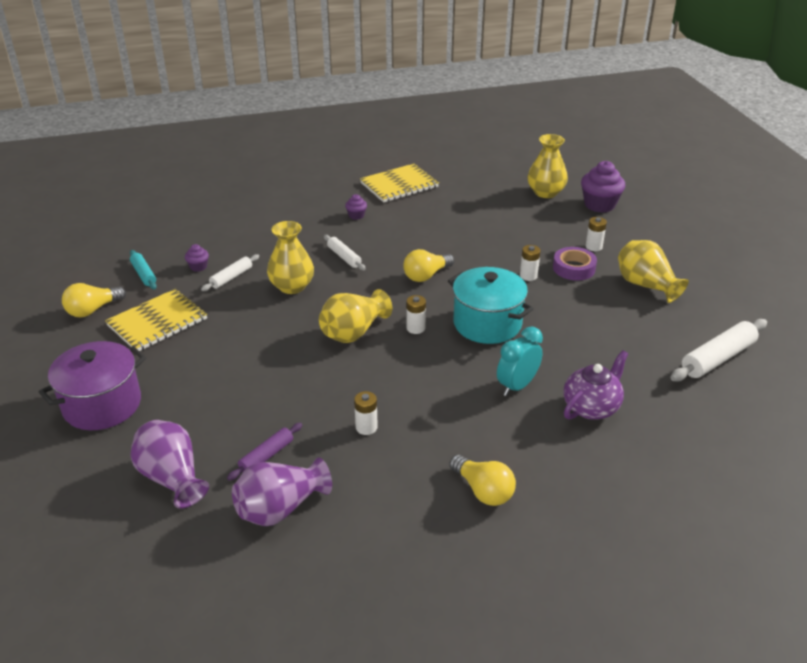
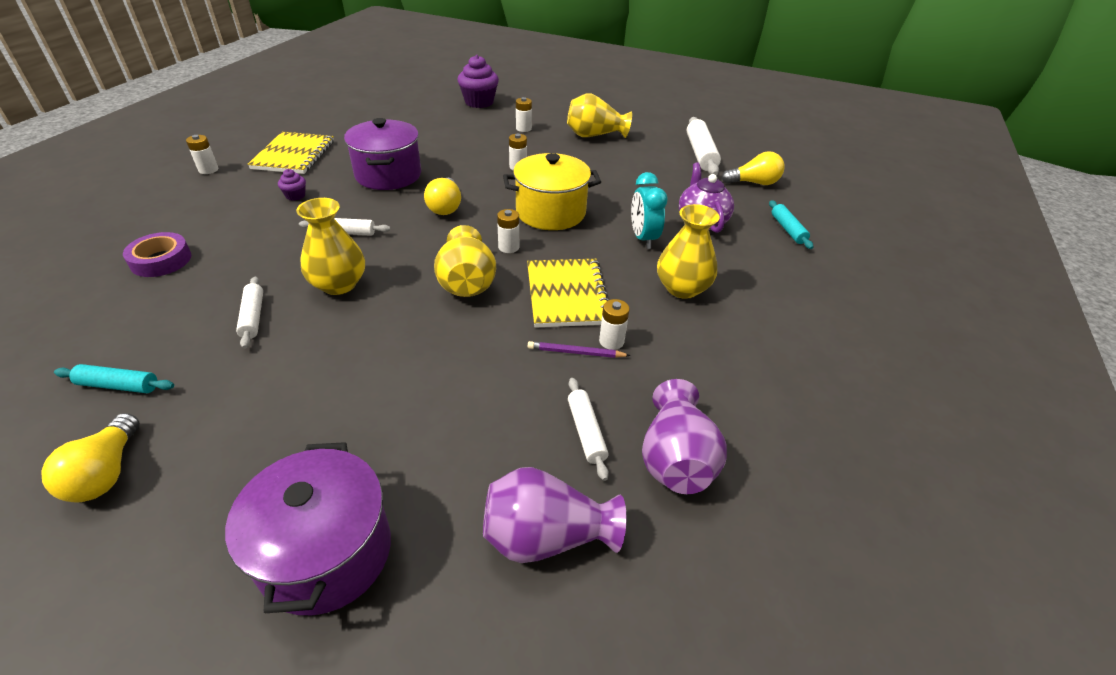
camera: 55 degrees left, 5 degrees up
yellow notebook [105,289,207,351] -> yellow notebook moved to [527,258,609,328]
purple cupcake [185,244,209,272] -> none
purple rolling pin [227,423,302,481] -> white rolling pin [568,378,609,481]
turquoise pot [448,267,534,344] -> yellow pot [503,153,601,230]
yellow light bulb [449,455,516,506] -> yellow light bulb moved to [722,151,785,185]
yellow vase [527,134,568,198] -> yellow vase moved to [657,204,720,299]
purple tape [553,247,597,281] -> purple tape moved to [123,232,191,277]
none -> white battery [186,135,218,174]
none -> purple pot [344,118,421,190]
none -> purple pencil [528,341,631,358]
none -> turquoise rolling pin [769,200,813,249]

